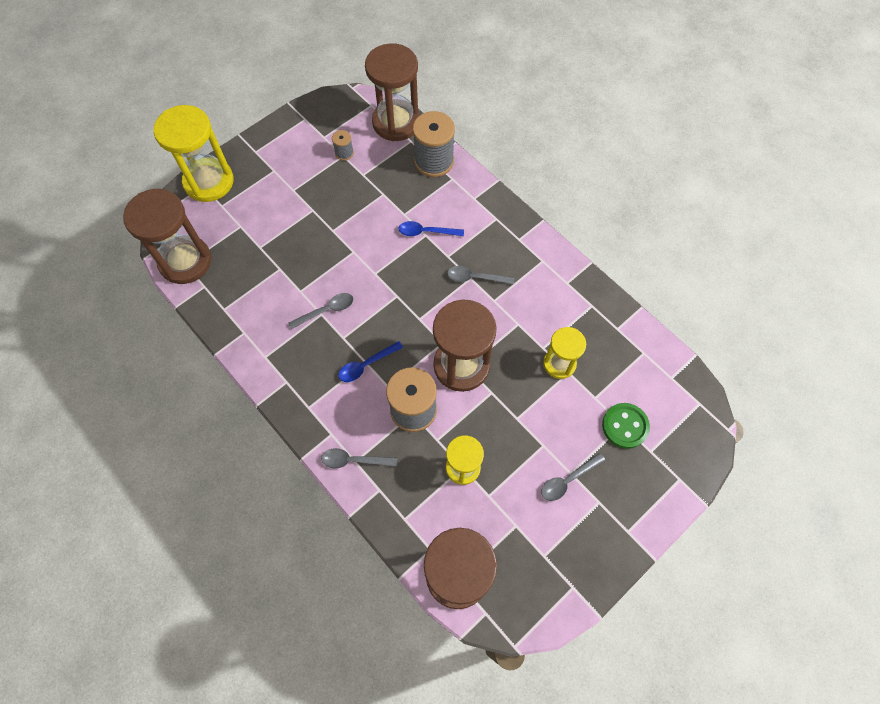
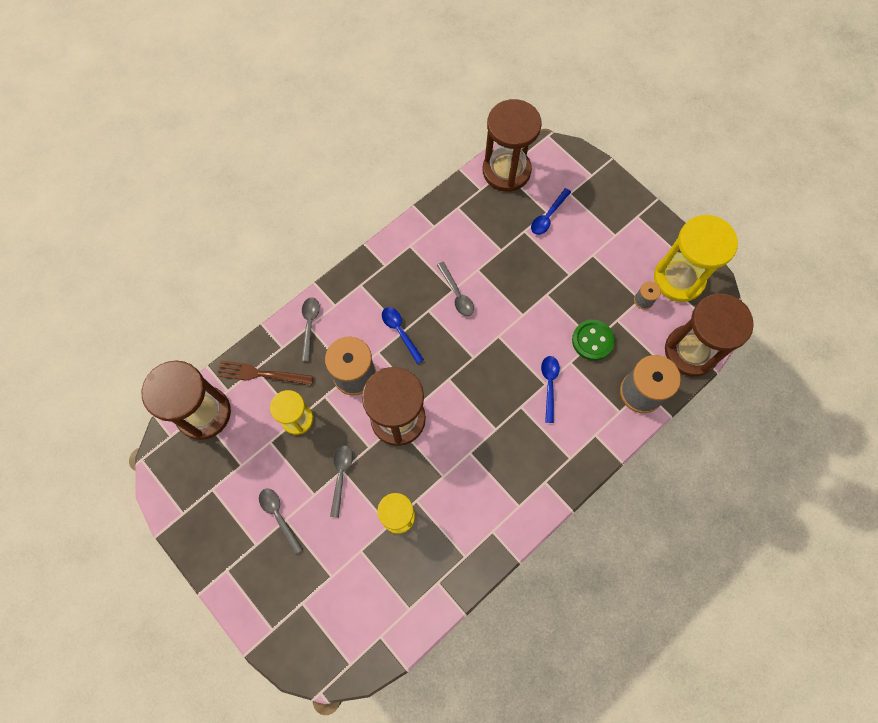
camera: 90 degrees right, 5 degrees up
yellow hourglass [153,105,234,202] -> yellow hourglass moved to [654,215,738,302]
grey spoon [447,266,514,285] -> grey spoon moved to [330,445,353,518]
green button [602,403,650,449] -> green button moved to [572,320,615,361]
none -> brown fork [217,360,313,386]
none -> blue spoon [531,188,571,235]

